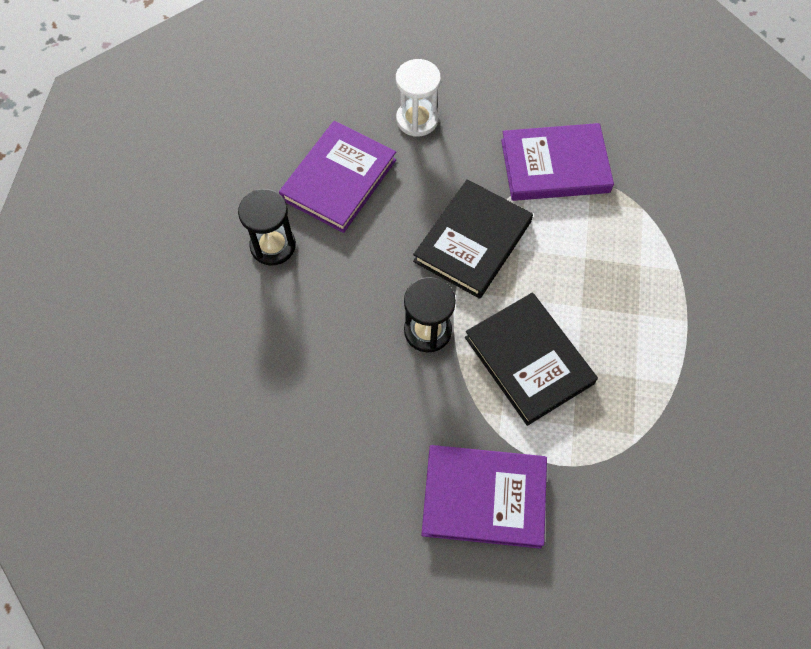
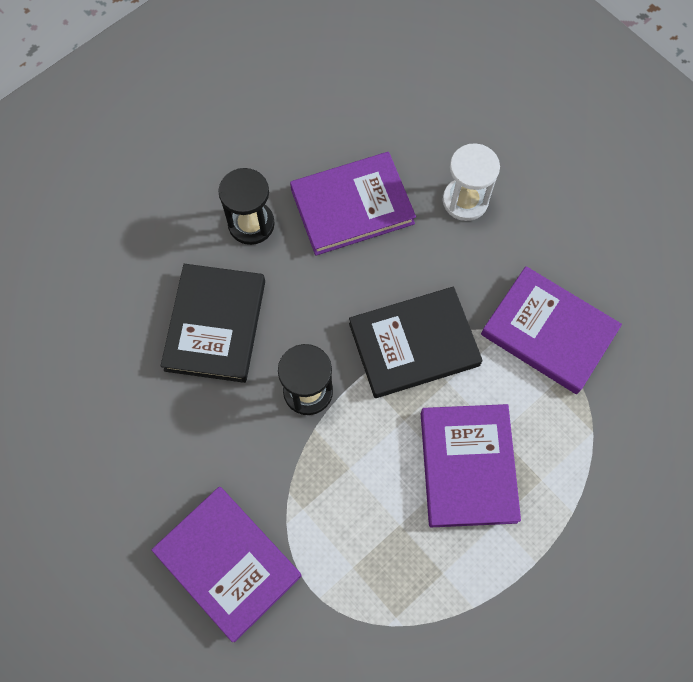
camera: 40 degrees right, 5 degrees up
black book [465,293,598,426] -> black book moved to [161,264,265,383]
none -> purple book [421,404,521,527]

